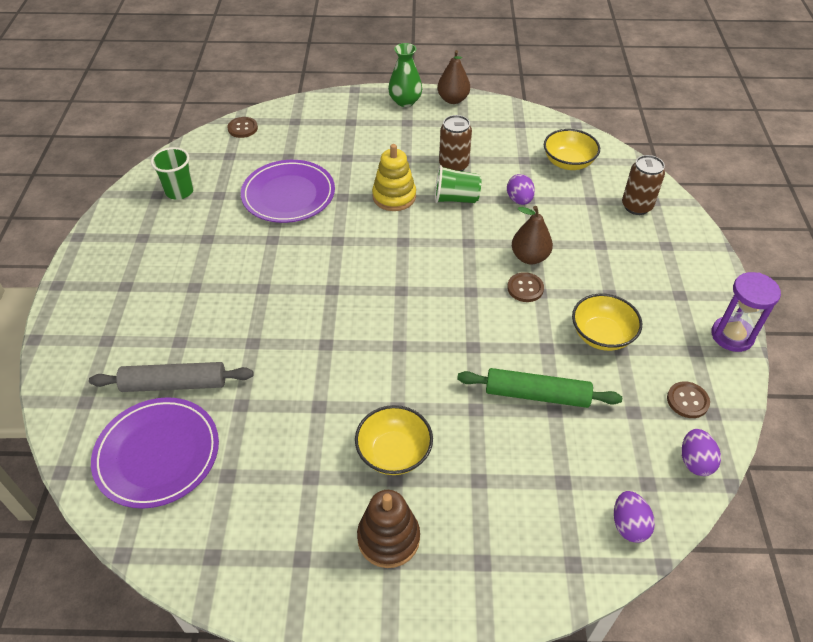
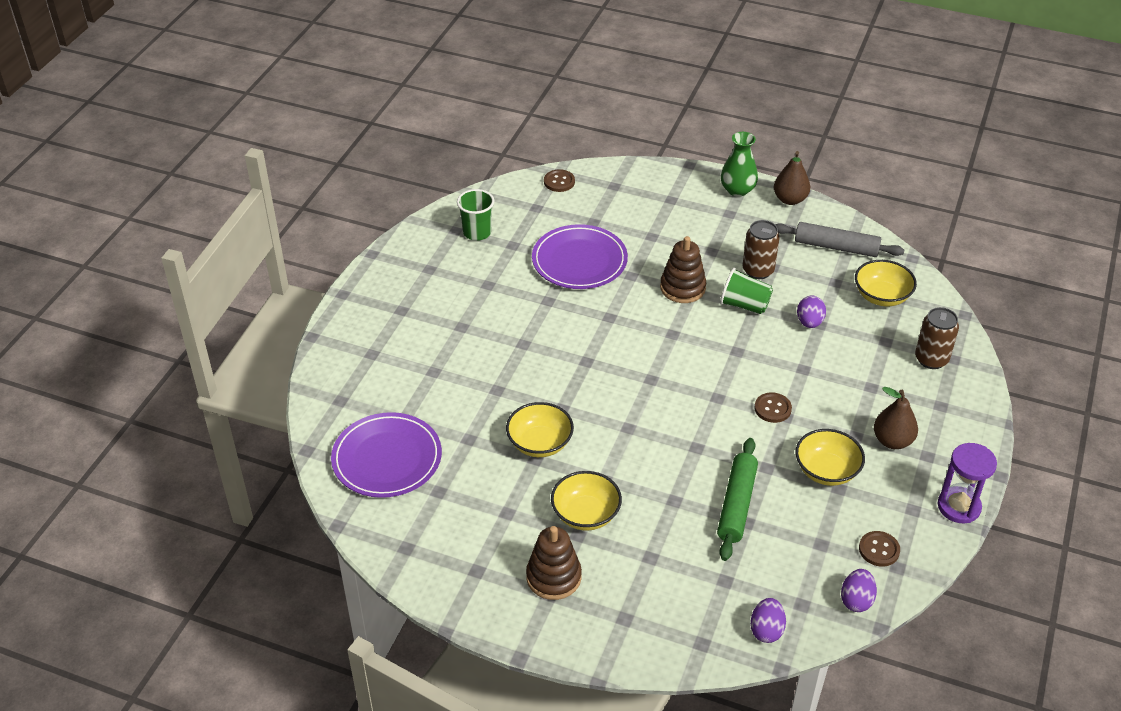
camera: 20 degrees right, 5 degrees down
grey rolling pin [89,362,253,392] -> grey rolling pin moved to [775,222,904,257]
yellow stacking toy [372,144,416,211] -> brown stacking toy [660,236,706,303]
green rolling pin [457,368,622,408] -> green rolling pin turned 75 degrees clockwise [717,438,758,561]
brown pear [512,206,553,264] -> brown pear moved to [874,387,918,449]
none -> yellow bowl [506,402,574,457]

